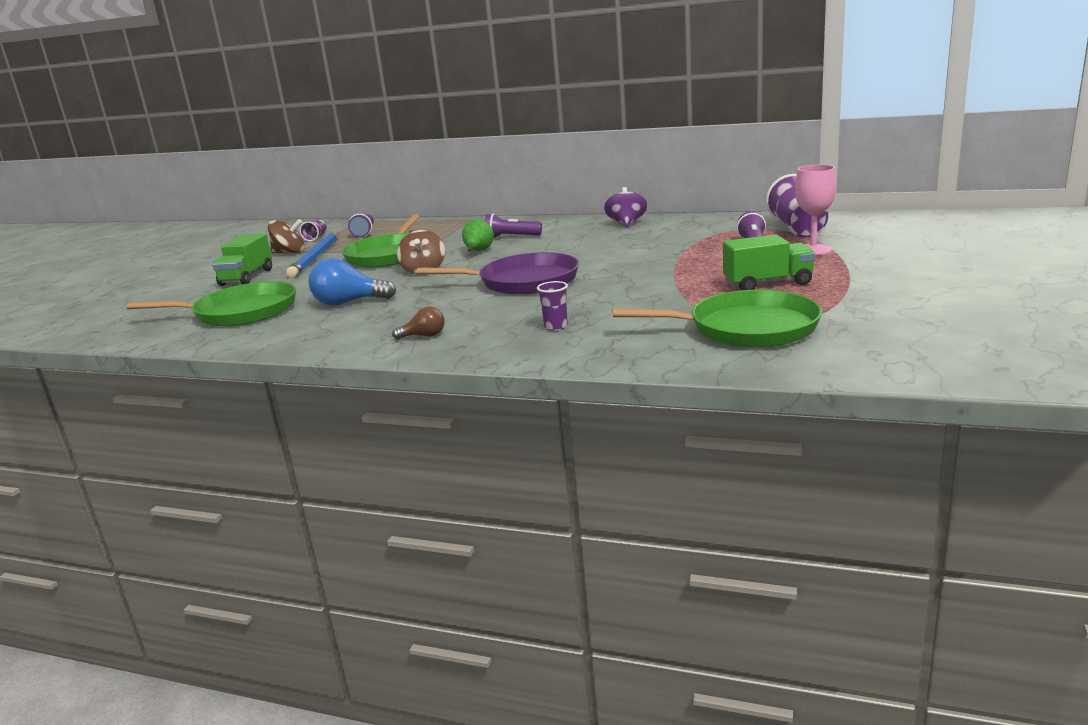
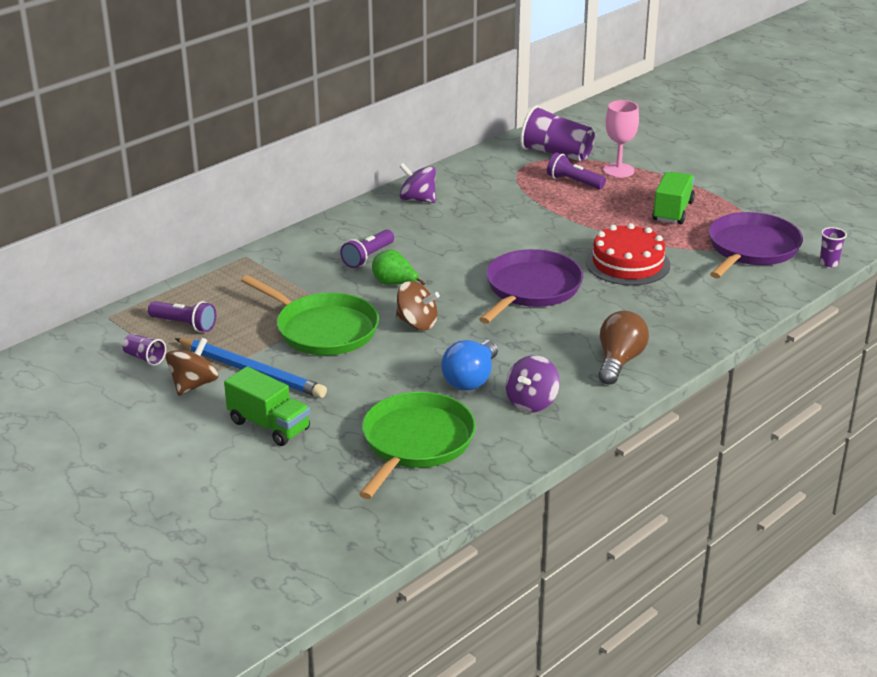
camera: 65 degrees left, 10 degrees up
brown light bulb [392,306,444,340] -> brown light bulb [598,311,649,385], size x1.80
purple cup [537,281,568,331] -> purple cup moved to [820,227,847,268]
green pan [613,290,822,348] -> purple pan [709,212,803,278]
none -> purple spinning top [506,355,560,413]
none -> red cake [586,223,670,285]

